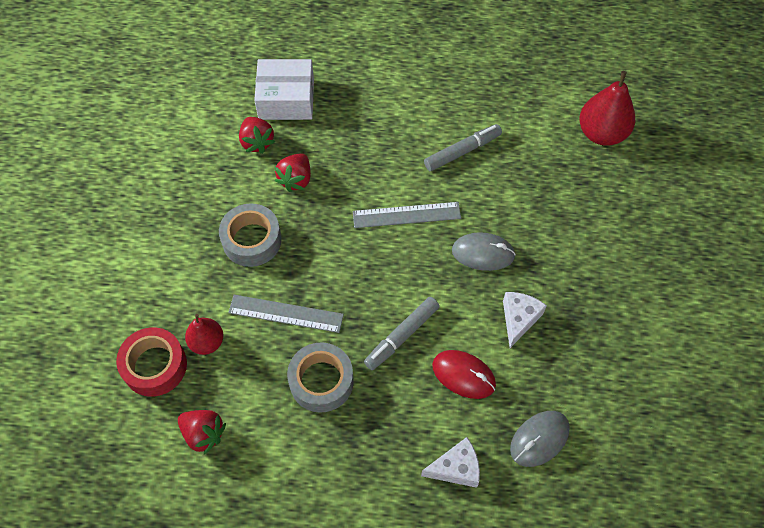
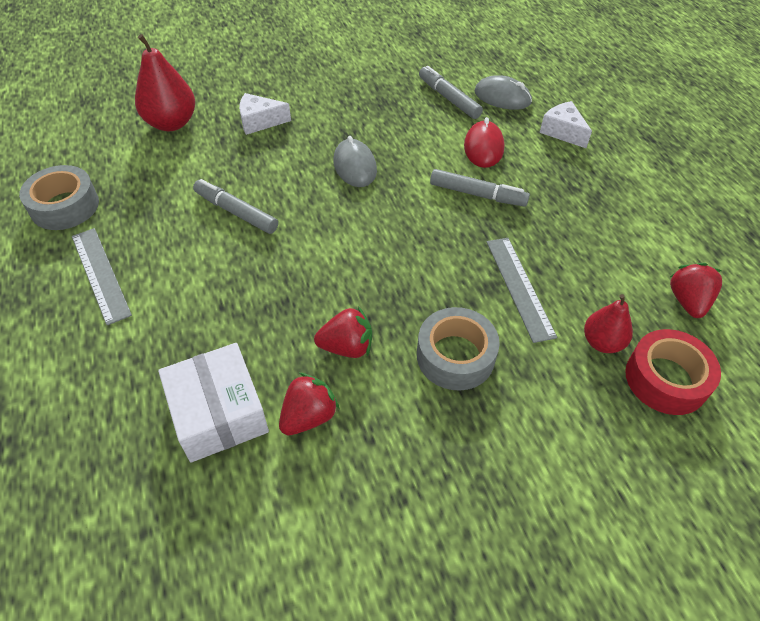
camera: 115 degrees left, 10 degrees down
grey tape [287,342,354,413] -> grey tape moved to [19,165,99,230]
grey ruler [353,202,461,228] -> grey ruler moved to [72,228,132,326]
white cheese [503,292,547,348] -> white cheese moved to [239,93,291,135]
none -> grey marker [419,66,483,119]

